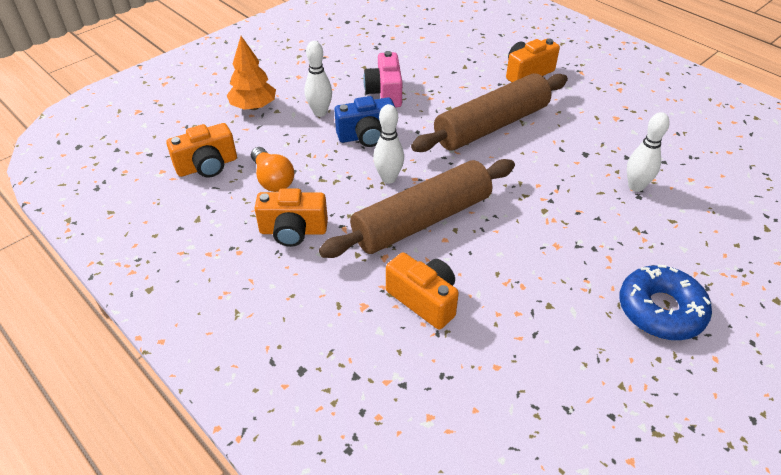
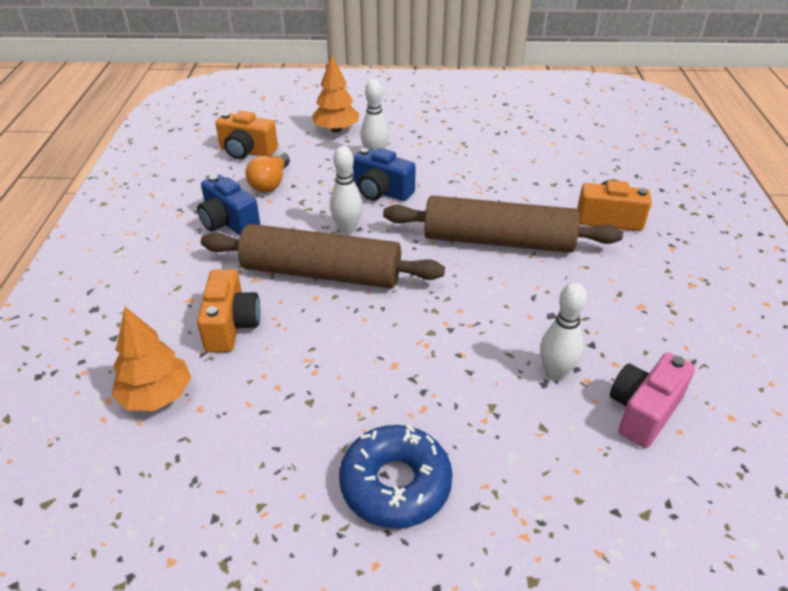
camera: 45 degrees right, 5 degrees down
orange camera [254,188,328,247] -> blue camera [197,175,261,236]
pink camera [363,51,402,107] -> pink camera moved to [610,353,695,448]
none -> orange tree [112,307,191,411]

